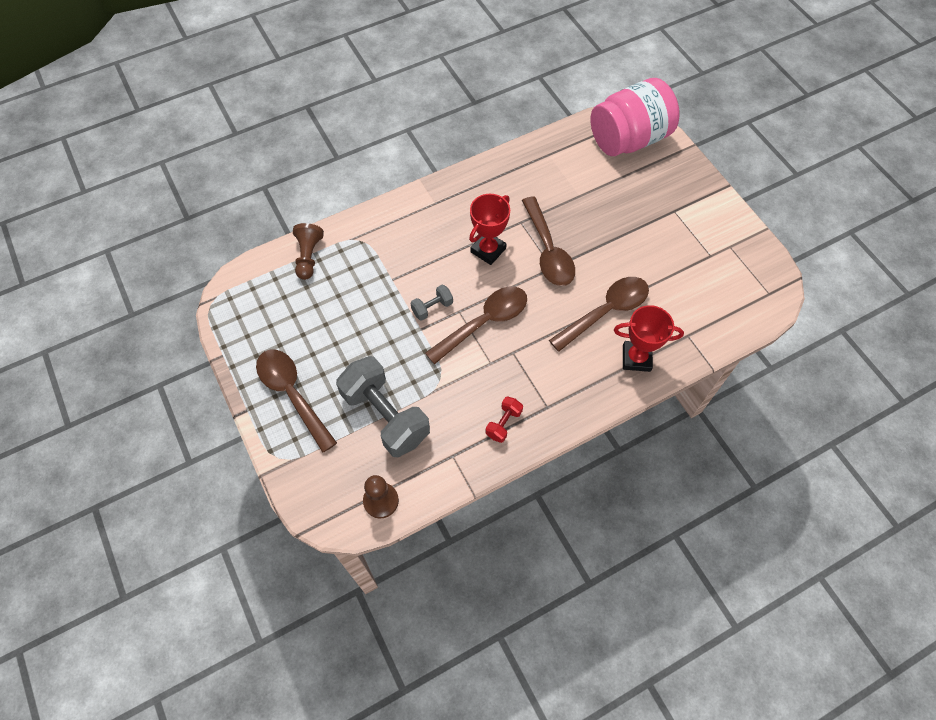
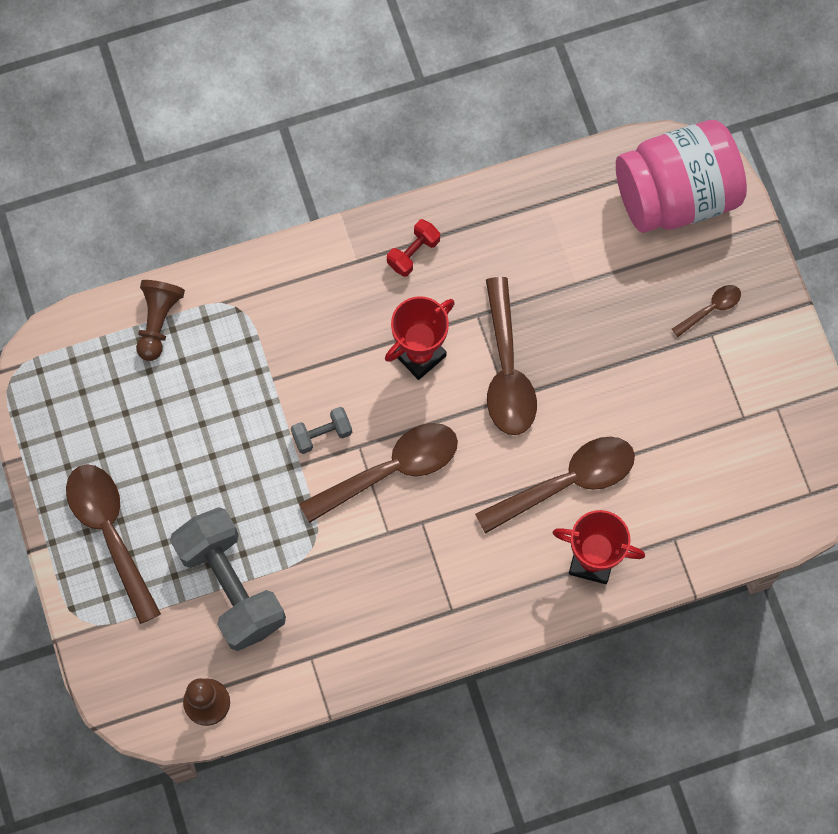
camera: 10 degrees right, 10 degrees up
red dumbbell [485,396,523,443] -> red dumbbell moved to [387,219,440,277]
none -> brown spoon [672,285,741,337]

